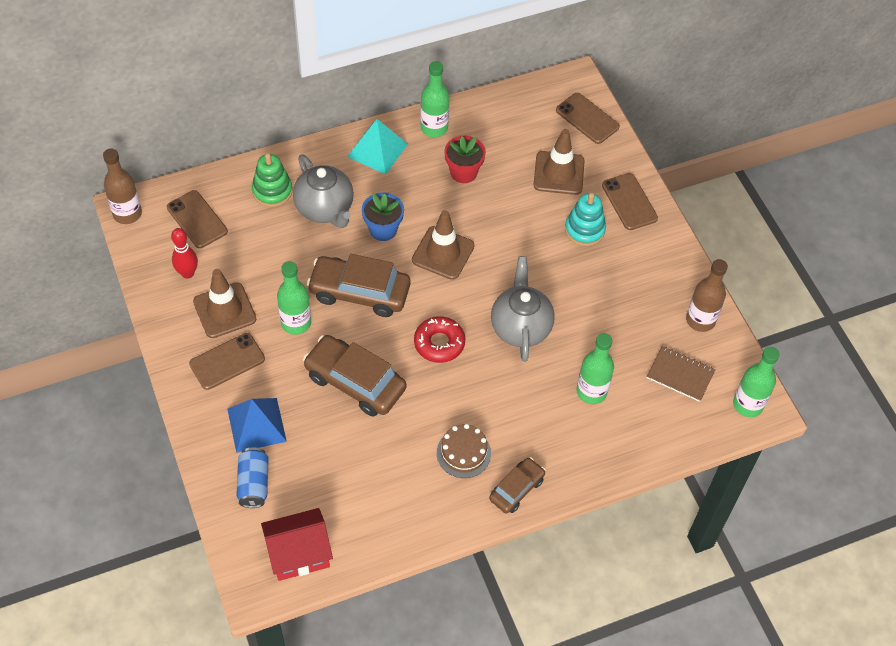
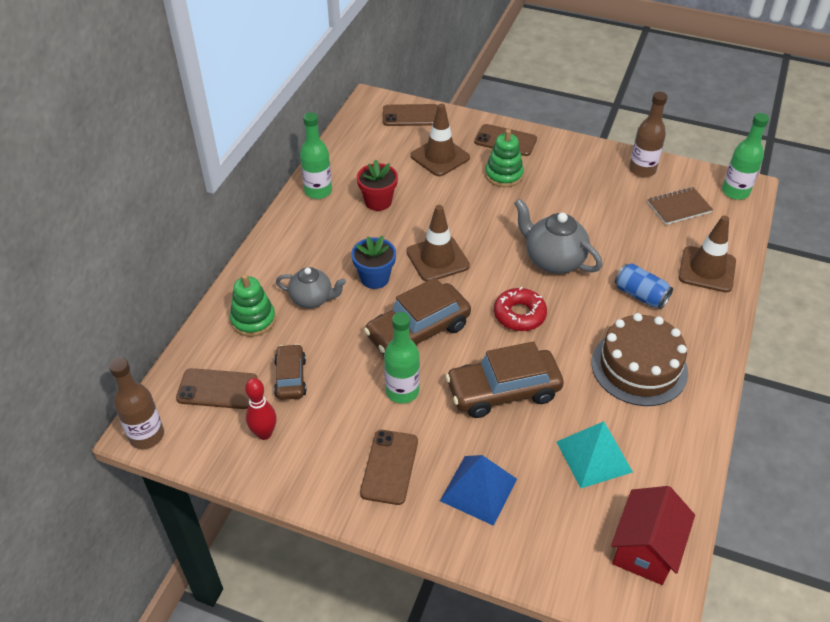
camera: 45 degrees left, 10 degrees down
brown traffic cone [193,269,256,338] -> brown traffic cone moved to [679,215,736,293]
blue can [236,447,269,508] -> blue can moved to [615,263,673,309]
grey teapot [293,154,354,228] -> grey teapot [276,267,346,308], size x0.66
turquoise pyramid [347,119,408,175] -> turquoise pyramid moved to [557,421,633,488]
brown cake [437,424,491,478] -> brown cake [591,313,688,406], size x1.68
brown car [489,457,546,514] -> brown car moved to [274,344,307,400]
turquoise stacking toy [565,193,606,246] -> green stacking toy [485,129,524,187]
green bottle [577,333,614,404] -> none

